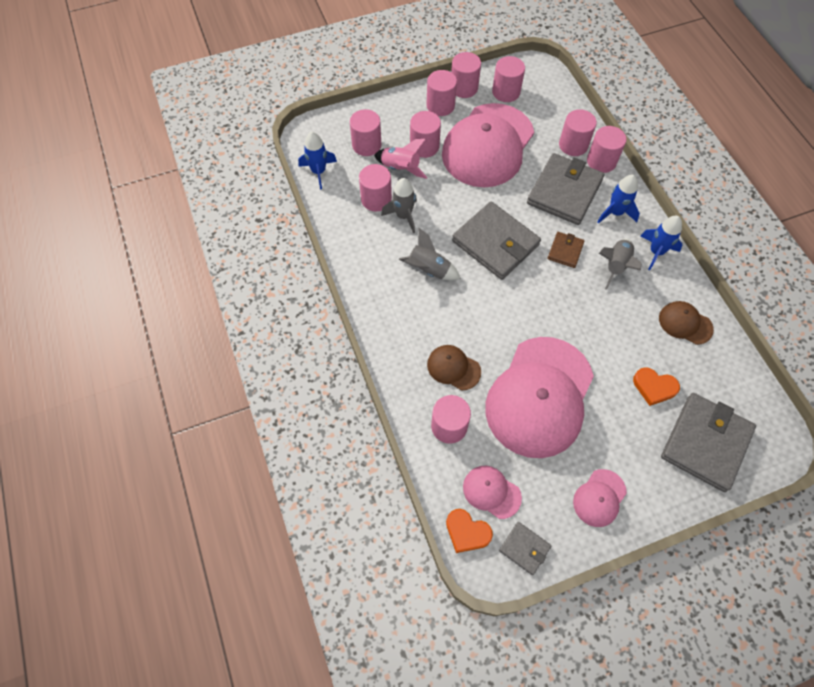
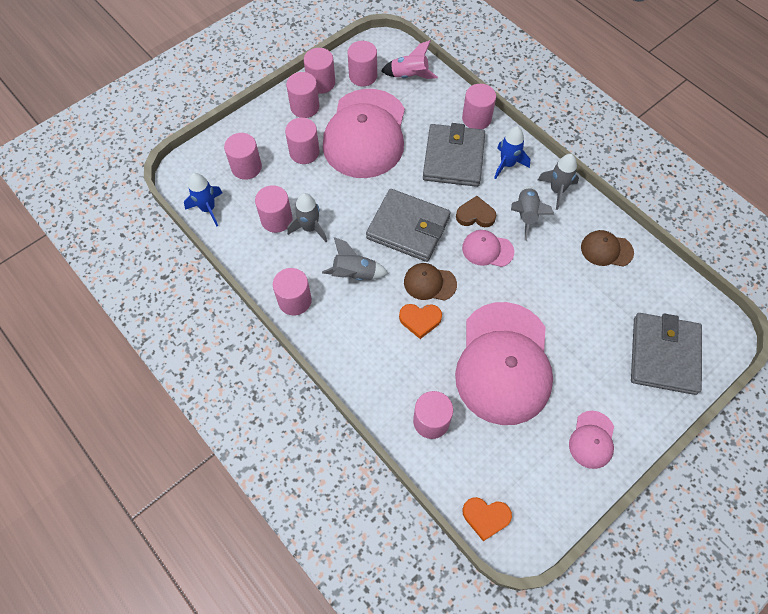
camera: 20 degrees left, 0 degrees up
pink rocket [374,139,428,179] -> pink rocket moved to [381,40,438,79]
brown cap [427,345,481,391] -> brown cap moved to [404,263,457,301]
pink cap [463,466,522,519] -> pink cap moved to [462,230,514,267]
grey wallet [499,522,551,575] -> none
brown wallet [548,232,584,268] -> brown heart [456,196,496,227]
pink cylinder [559,109,597,156] -> pink cylinder moved to [273,268,312,315]
orange heart [633,367,680,406] -> orange heart moved to [399,304,442,339]
blue rocket [640,216,683,270] -> grey rocket [538,154,579,210]

